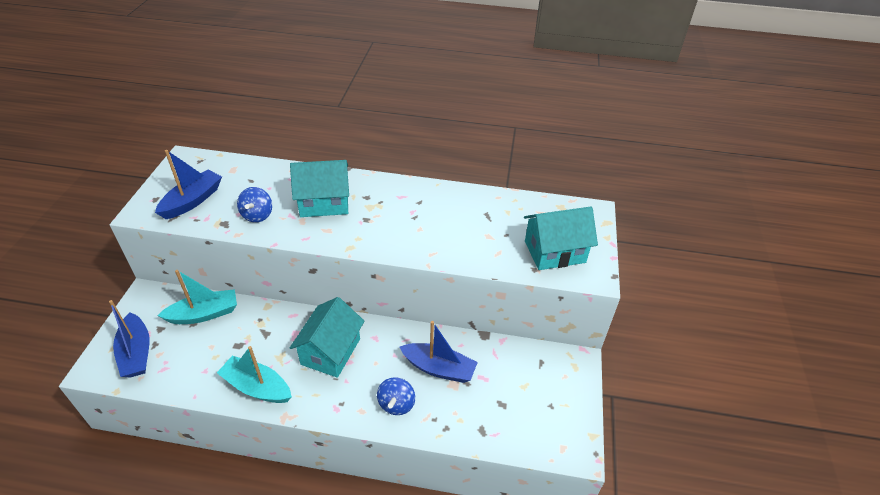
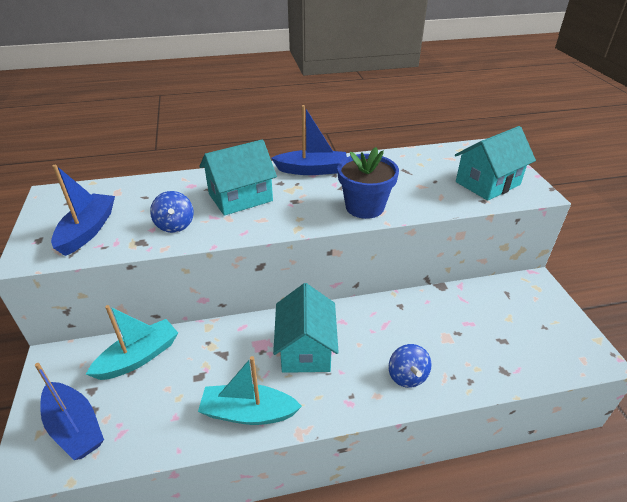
camera: 20 degrees left, 5 degrees down
blue boat [400,321,478,383] -> blue boat moved to [271,105,347,175]
none -> blue flower pot [337,147,399,219]

